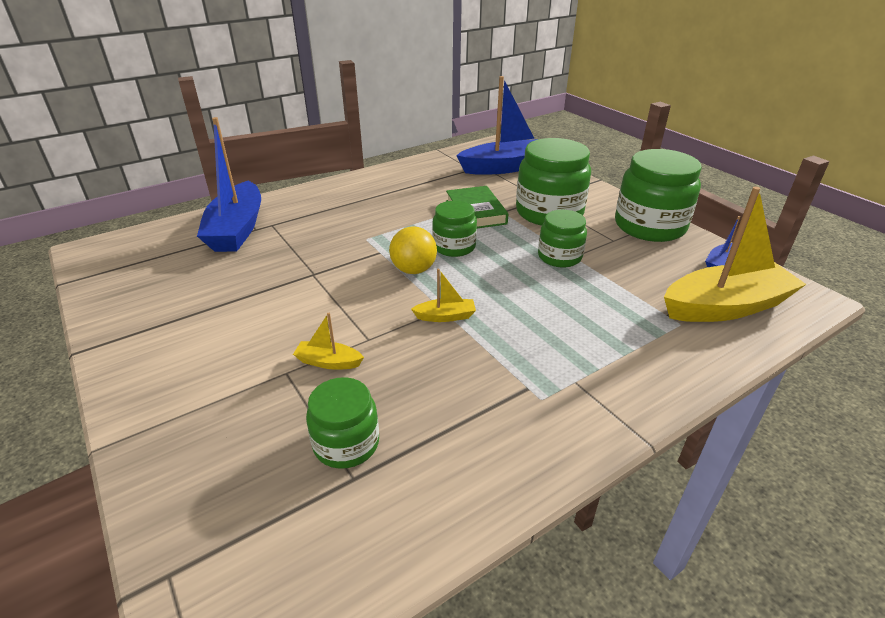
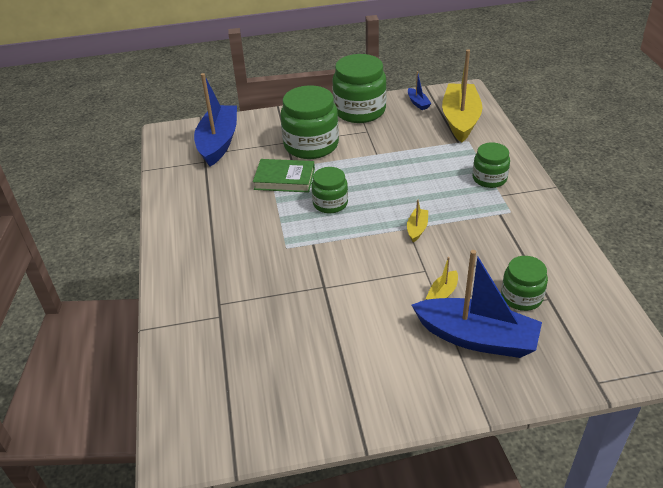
camera: 65 degrees left, 5 degrees up
blue boat [197,117,261,252] -> blue boat moved to [412,250,542,358]
yellow ball [389,226,437,274] -> none
green jar [538,210,587,267] -> green jar moved to [473,142,510,188]

